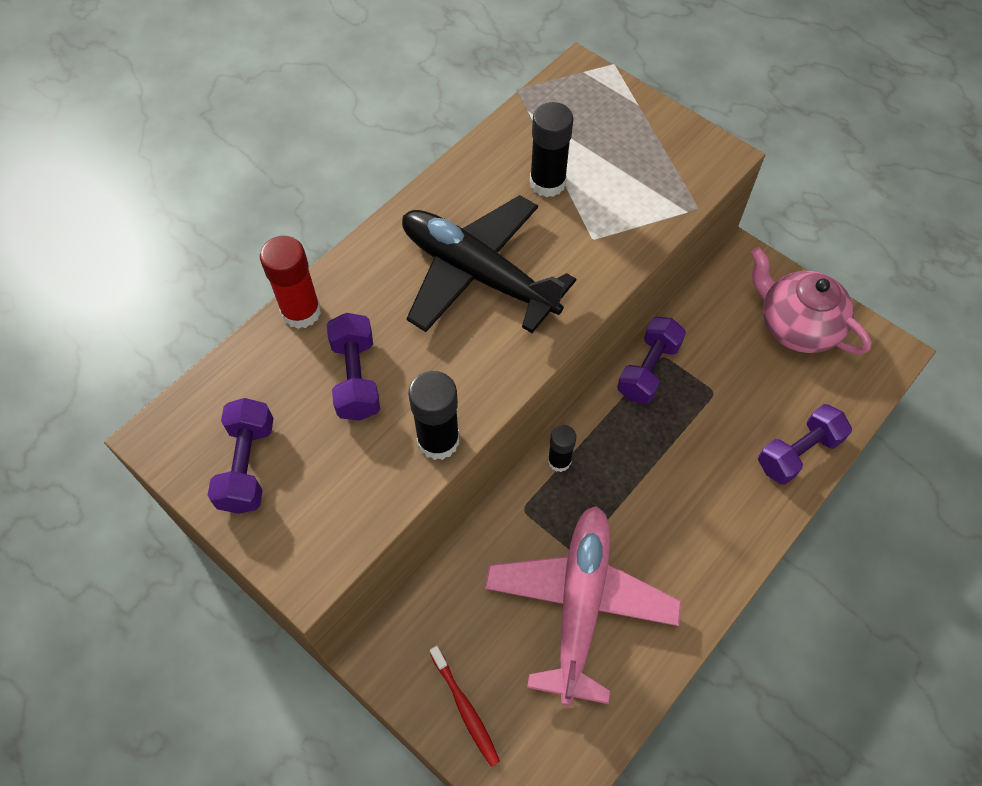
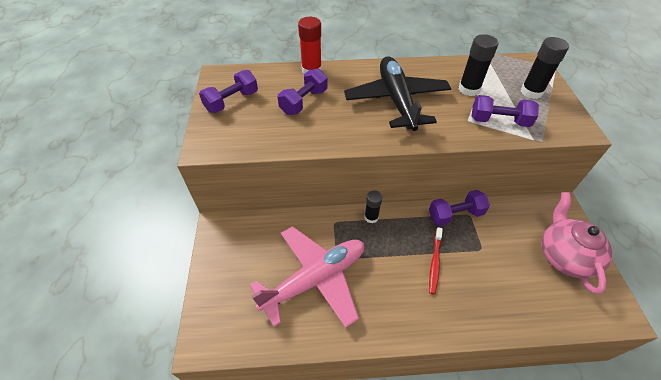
camera: 45 degrees right, 10 degrees down
black glue stick [408,371,459,460] -> black glue stick moved to [521,37,569,99]
red toothbrush [430,646,500,767] -> red toothbrush moved to [429,227,443,295]
purple dumbbell [758,404,852,485] -> purple dumbbell moved to [472,95,539,127]

